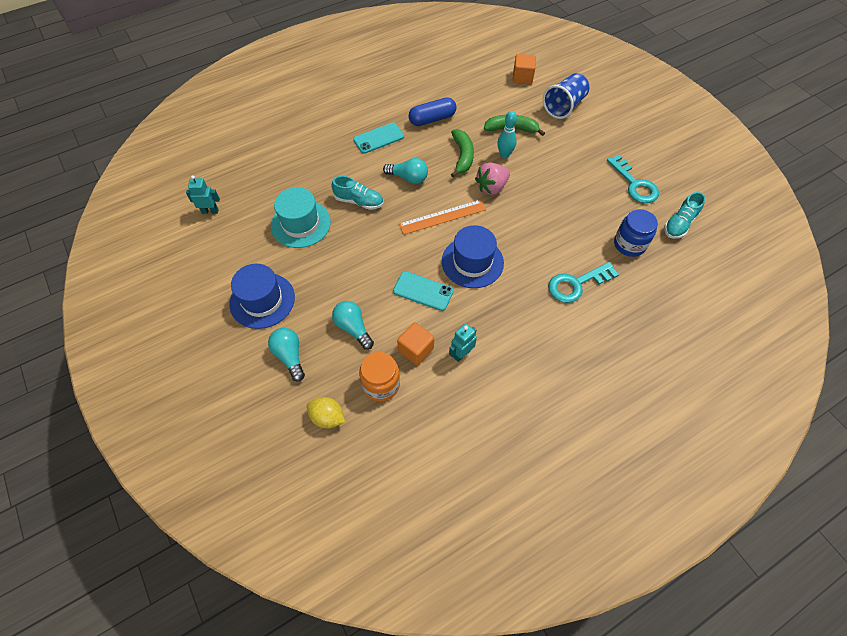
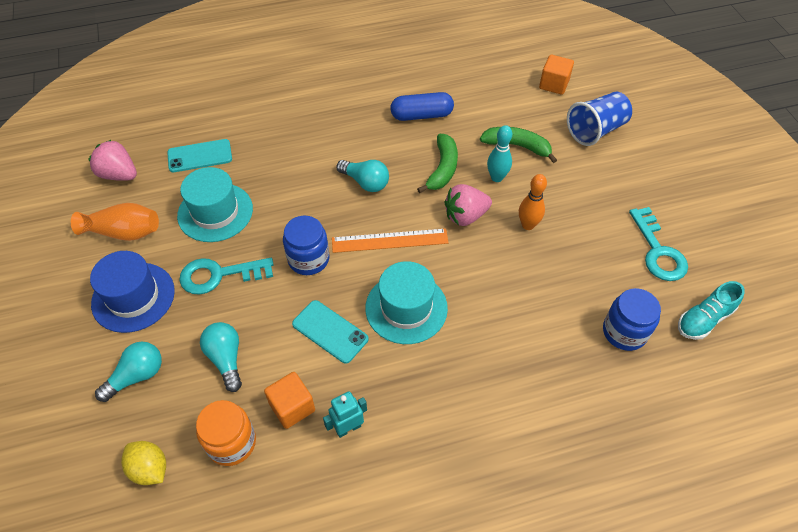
camera: 15 degrees right, 5 degrees down
turquoise robot [186,175,220,214] -> pink strawberry [88,139,137,181]
turquoise light bulb [268,328,305,382] -> turquoise light bulb turned 60 degrees clockwise [95,341,162,402]
turquoise shoe [332,176,383,210] -> none
turquoise phone [353,122,404,154] -> turquoise phone moved to [167,139,232,172]
blue hat [442,225,504,288] -> turquoise hat [365,261,448,344]
turquoise key [548,262,619,303] -> turquoise key moved to [179,258,274,295]
none -> orange vase [71,203,159,241]
none -> blue jar [283,216,329,275]
none -> orange bowling pin [519,174,547,230]

